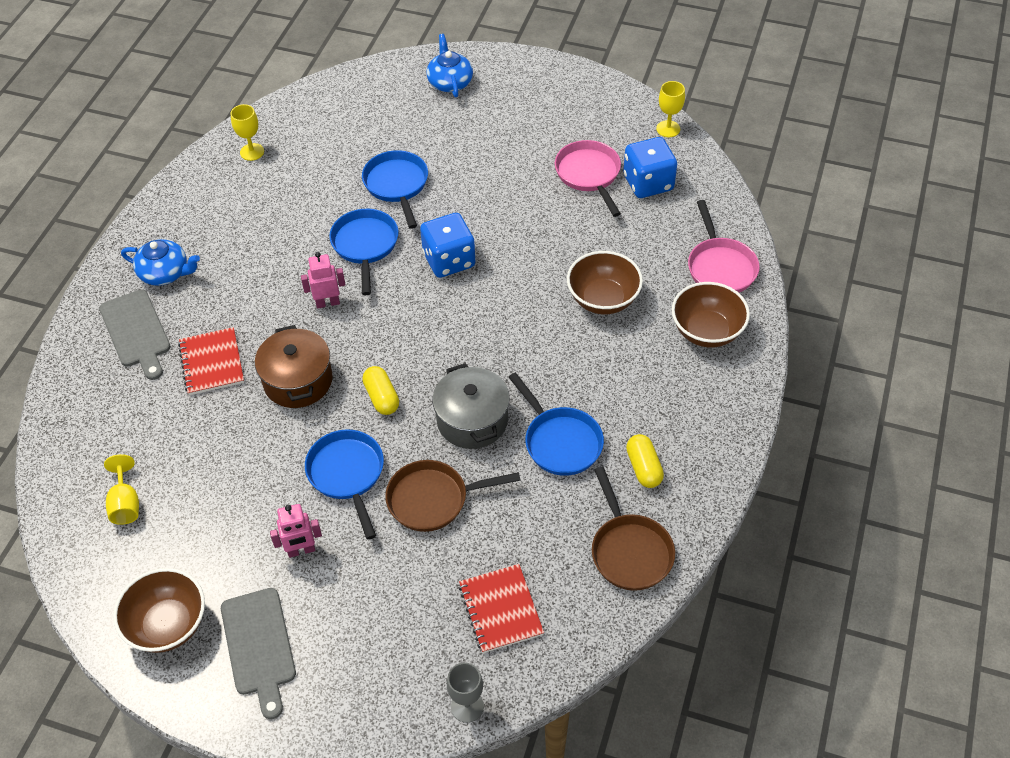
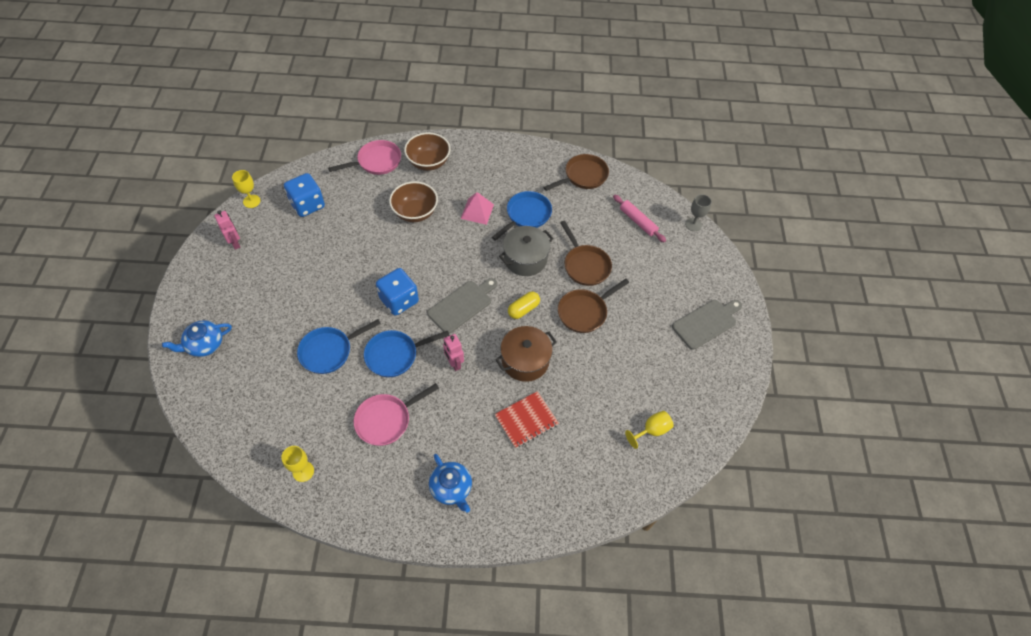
camera: 110 degrees left, 5 degrees up
grey cutting board [99,289,171,380] -> grey cutting board moved to [427,278,497,334]
brown bowl [113,568,205,653] -> none
blue teapot [121,239,200,286] -> blue teapot turned 150 degrees clockwise [429,454,472,512]
pink robot [270,504,322,558] -> pink robot moved to [214,210,240,250]
blue pan [305,429,384,540] -> brown pan [558,279,629,333]
red notebook [459,564,544,653] -> pink rolling pin [613,195,666,243]
pink pan [555,140,621,217] -> pink pan moved to [354,383,439,446]
yellow capsule [626,434,664,488] -> none
none -> pink pyramid [461,192,494,225]

